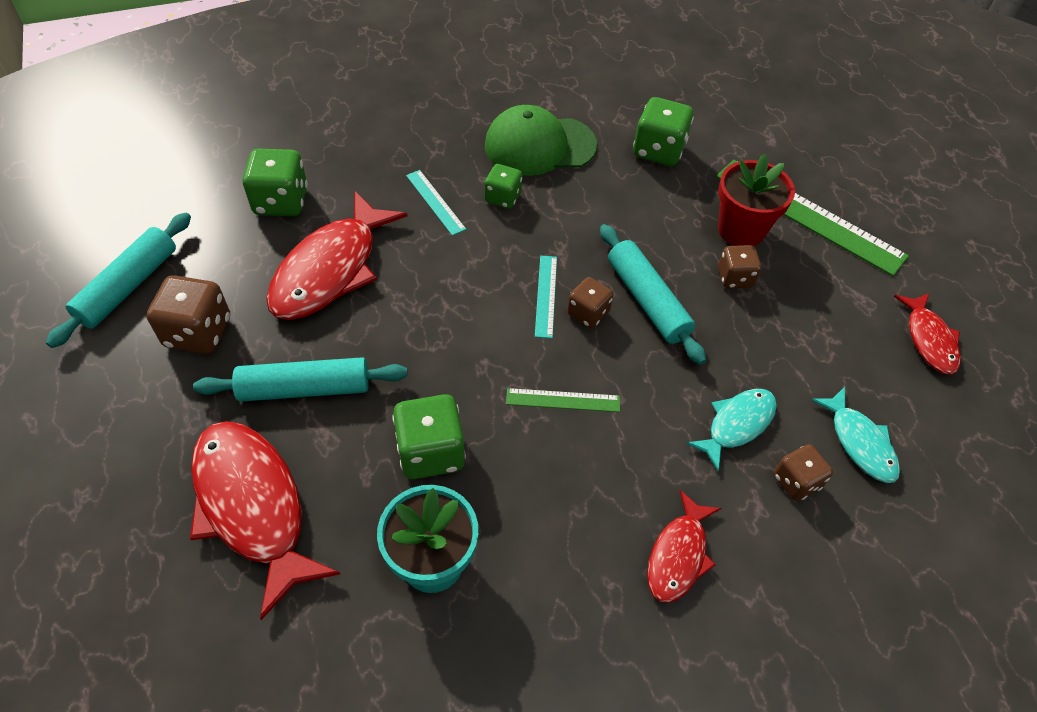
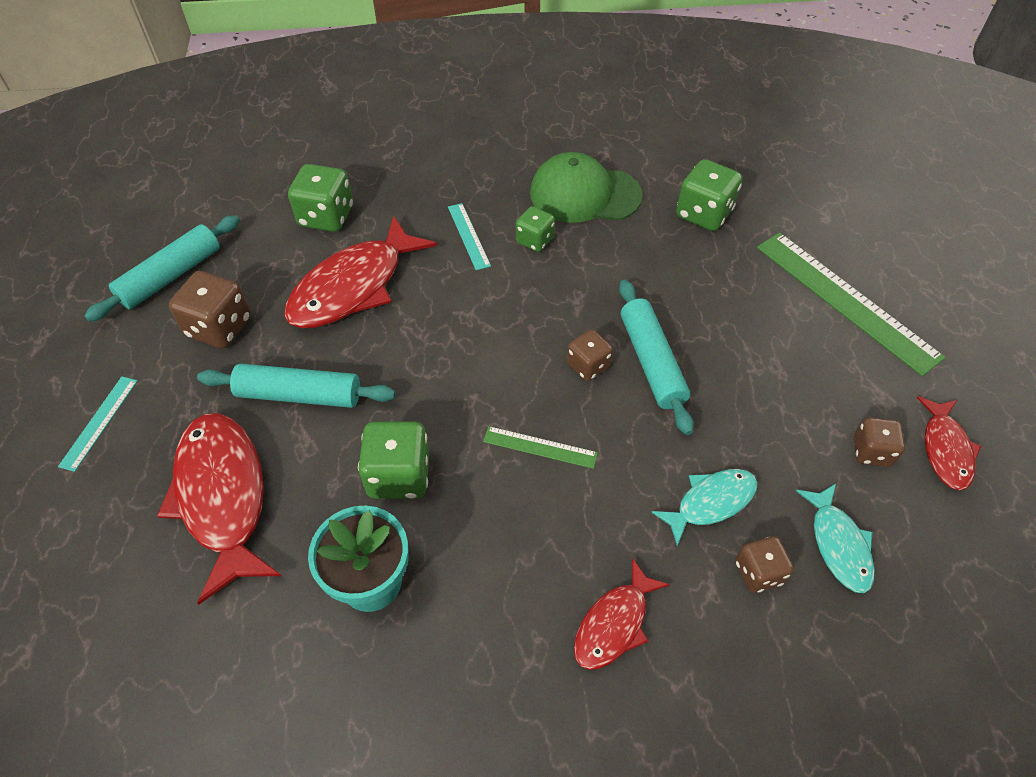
camera: 15 degrees right, 0 degrees up
turquoise ruler [535,256,557,338] -> turquoise ruler moved to [58,376,137,472]
red flower pot [718,154,795,246] -> none
brown dice [718,245,762,288] -> brown dice moved to [854,417,905,467]

